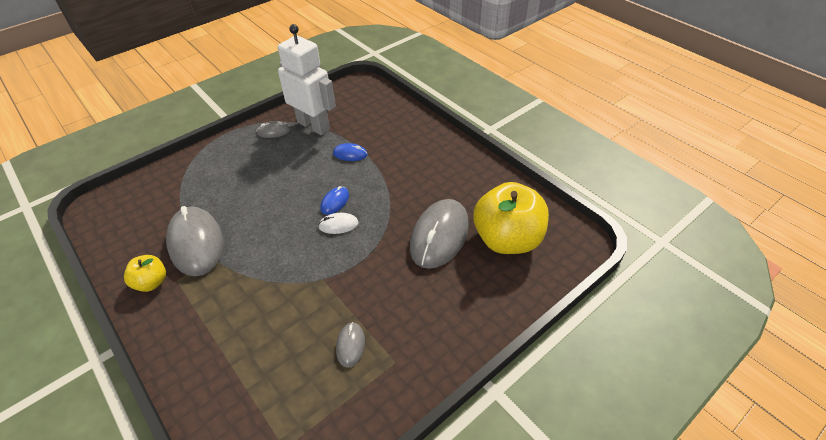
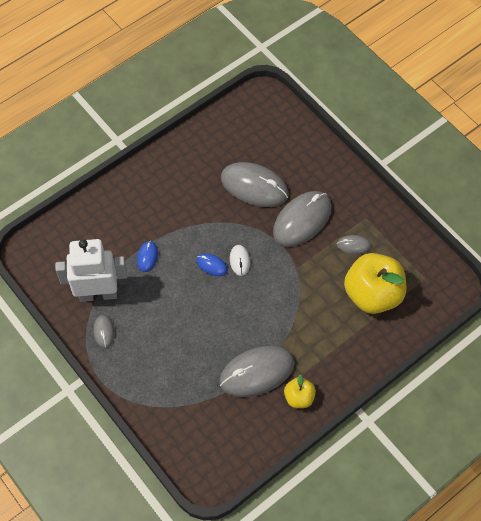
camera: 90 degrees left, 15 degrees up
white robot [278,24,336,135] -> white robot turned 45 degrees clockwise [55,239,127,302]
yellow apple [473,182,549,254] -> yellow apple moved to [344,253,406,314]
none -> grey mouse [273,191,332,247]

